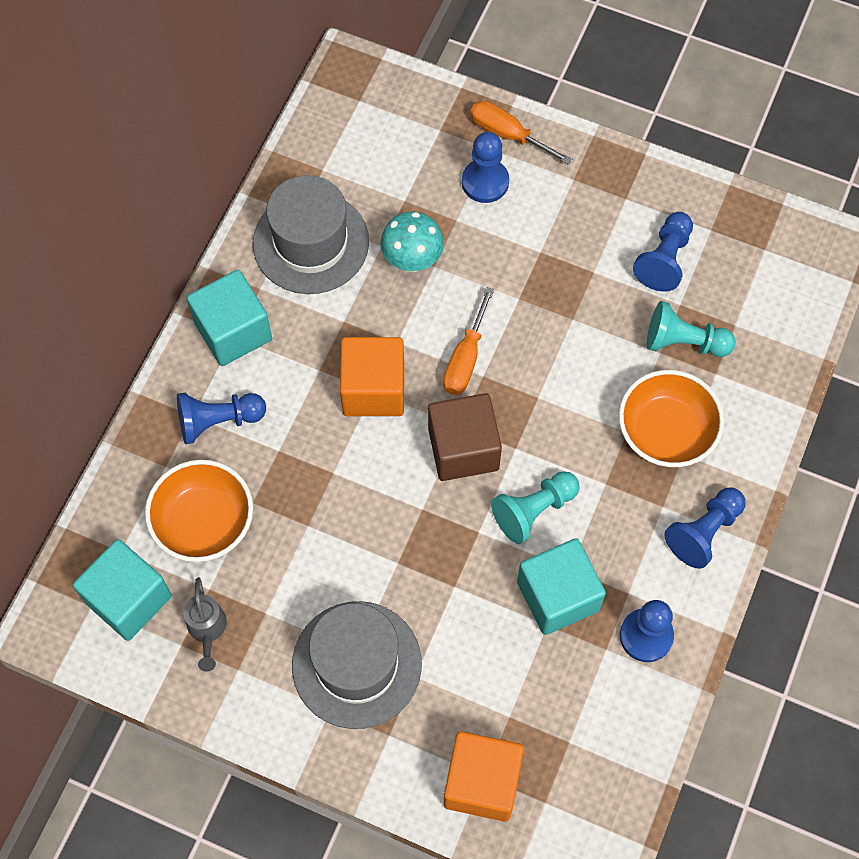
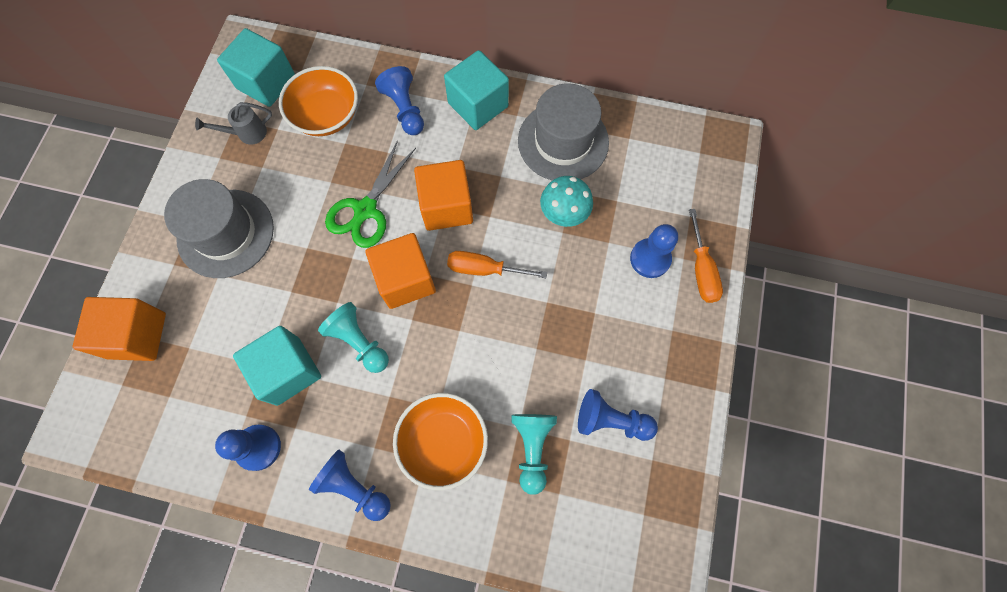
camera: 80 degrees right, 5 degrees up
brown cube [428,393,502,481] -> orange cube [366,233,436,309]
orange screwdriver [470,101,572,165] -> orange screwdriver turned 150 degrees clockwise [689,209,723,303]
none -> green scissors [325,140,416,248]

